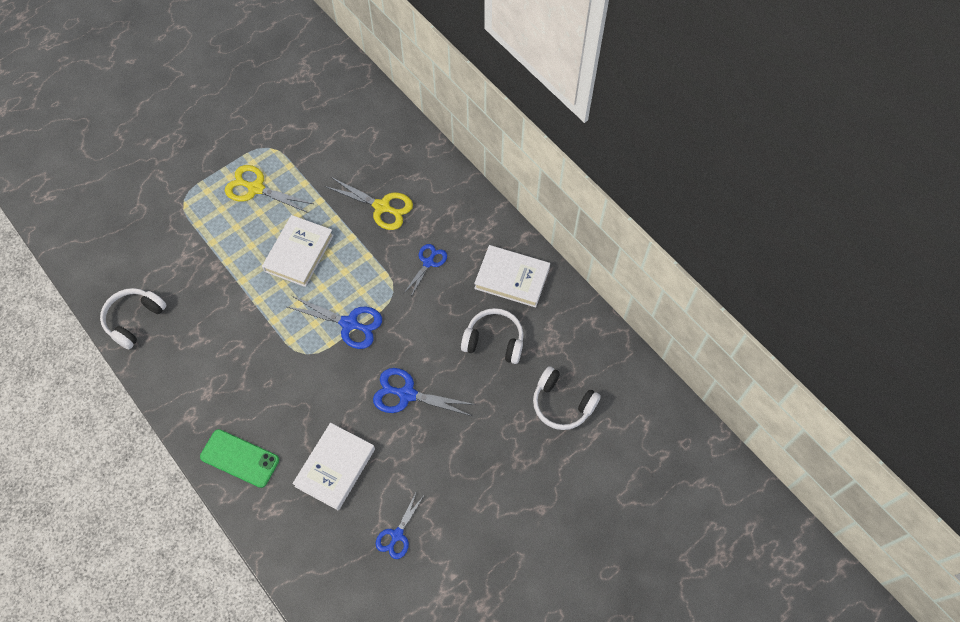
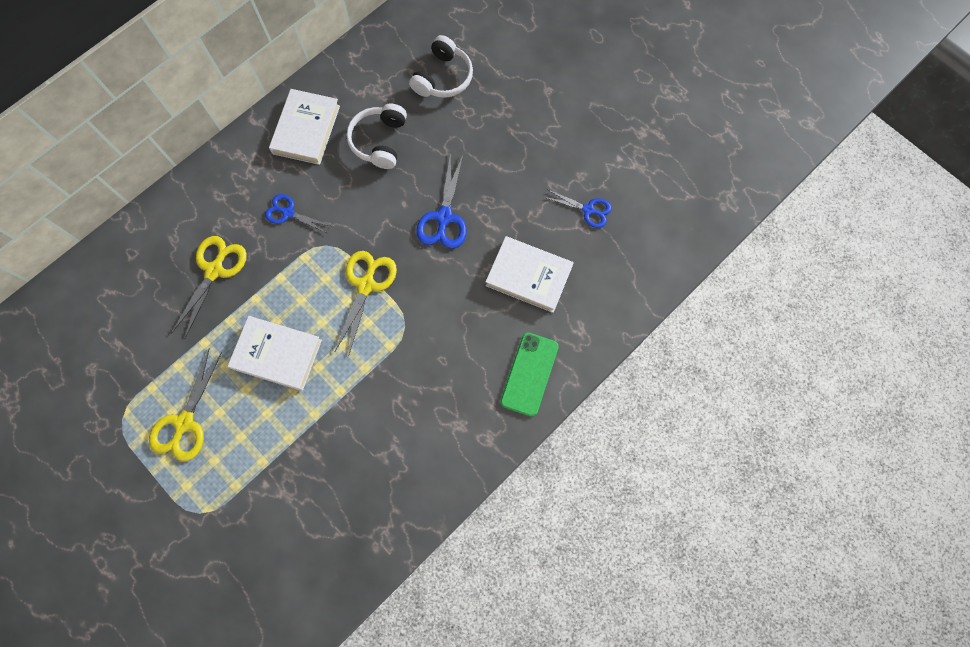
camera: 95 degrees left, 10 degrees up
white headphones [100,288,167,349] -> none
blue scissors [288,296,382,349] -> yellow scissors [335,251,397,357]

